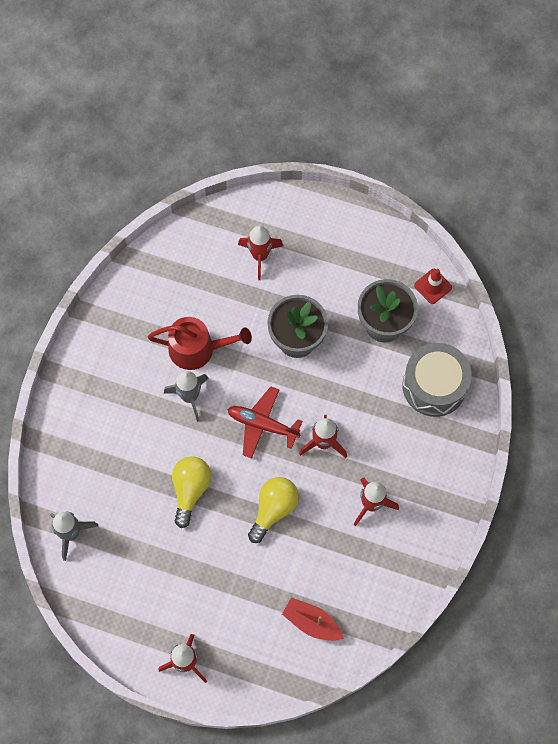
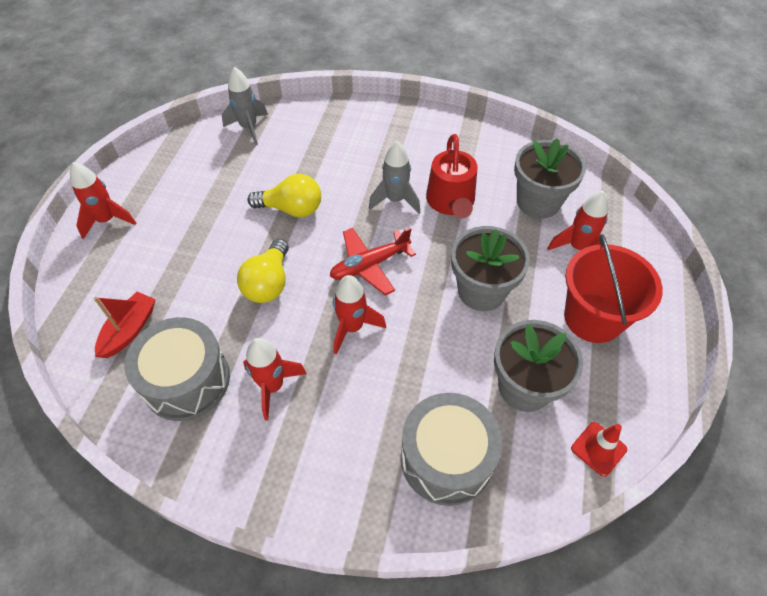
camera: 85 degrees right, 15 degrees down
red plane [227,387,302,459] -> red plane turned 135 degrees counterclockwise [330,228,416,296]
yellow light bulb [248,477,299,543] -> yellow light bulb turned 75 degrees clockwise [237,239,289,303]
none -> grey drum [124,317,230,421]
none -> grey flower pot [514,138,586,219]
none -> red bucket [564,234,663,343]

